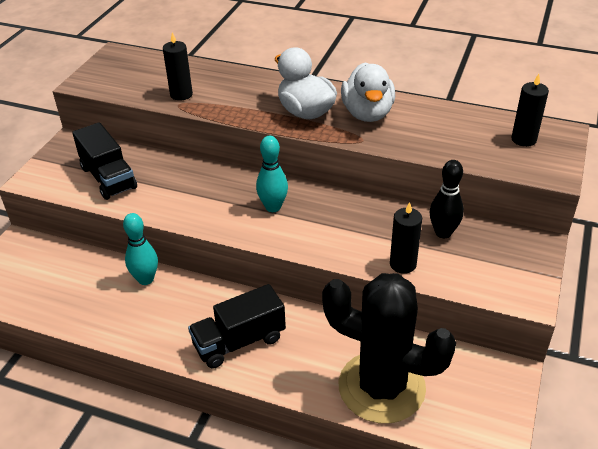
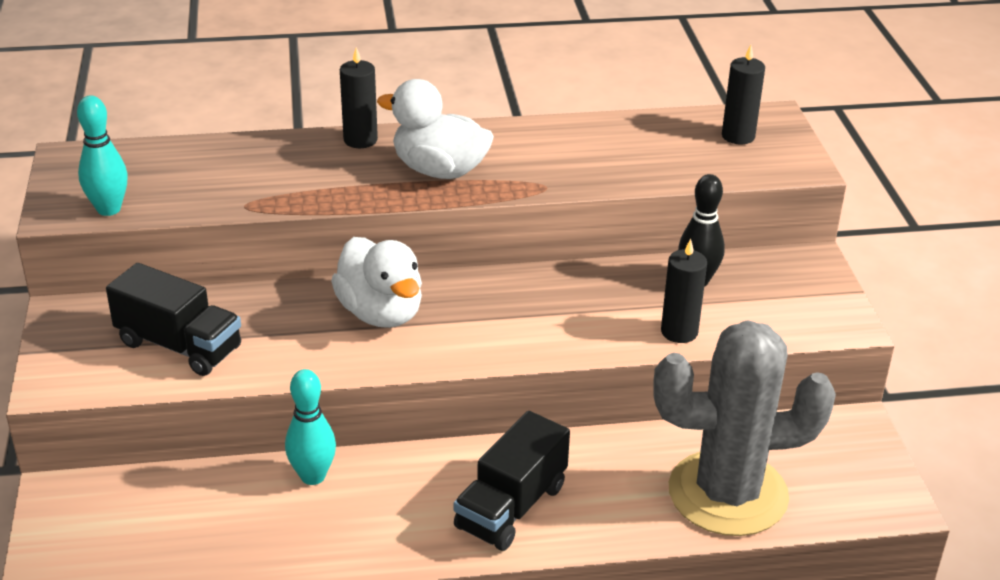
camera: 30 degrees left, 5 degrees down
black candle [163,32,193,101] -> black candle moved to [340,47,378,148]
turquoise bowling pin [256,136,288,212] -> turquoise bowling pin moved to [77,96,128,216]
black cactus [322,273,456,424] -> grey cactus [653,320,836,536]
white duck [341,62,395,122] -> white duck moved to [331,237,422,328]

